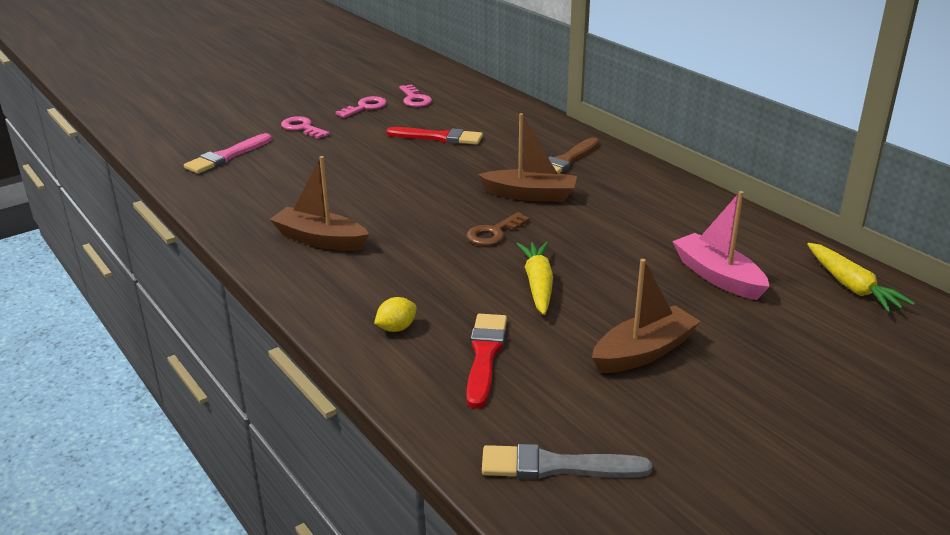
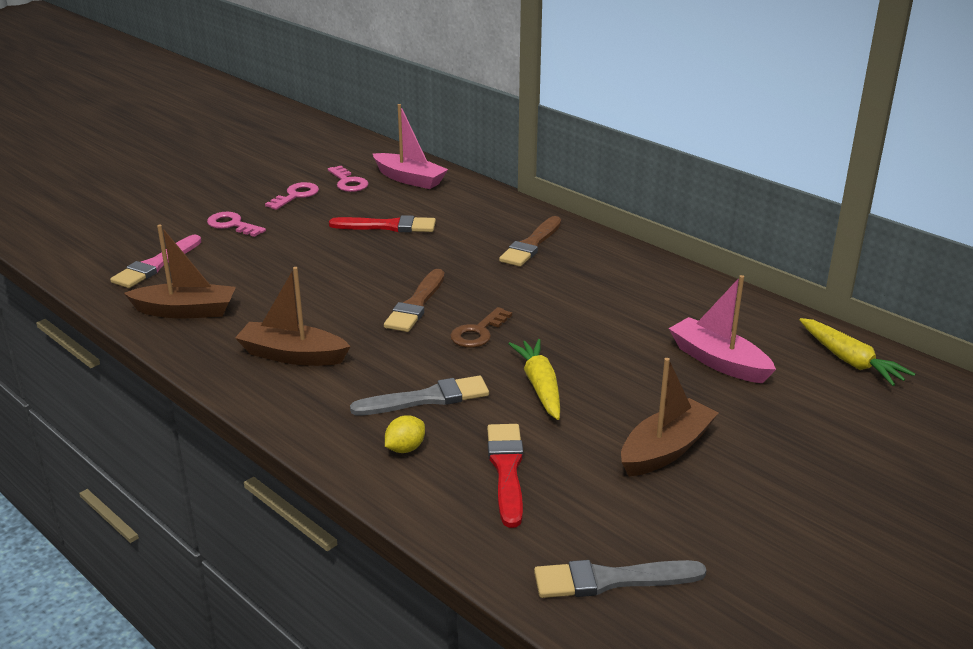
camera: 10 degrees left, 0 degrees up
brown boat [478,113,577,202] -> brown boat moved to [124,225,236,318]
none -> grey brush [350,376,489,416]
none -> pink boat [373,104,448,189]
none -> brown brush [384,269,445,332]

